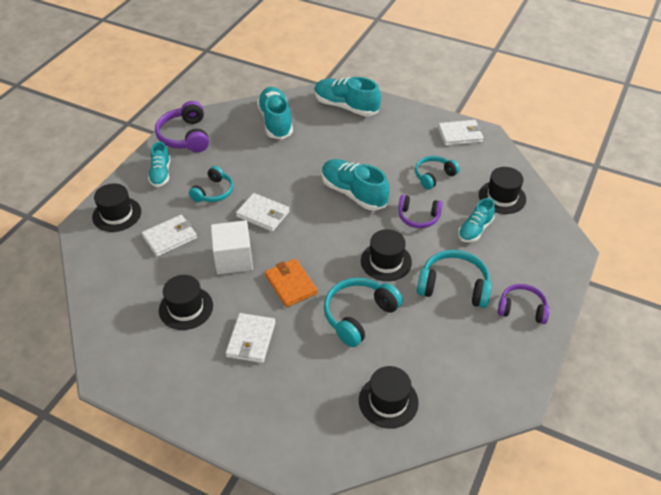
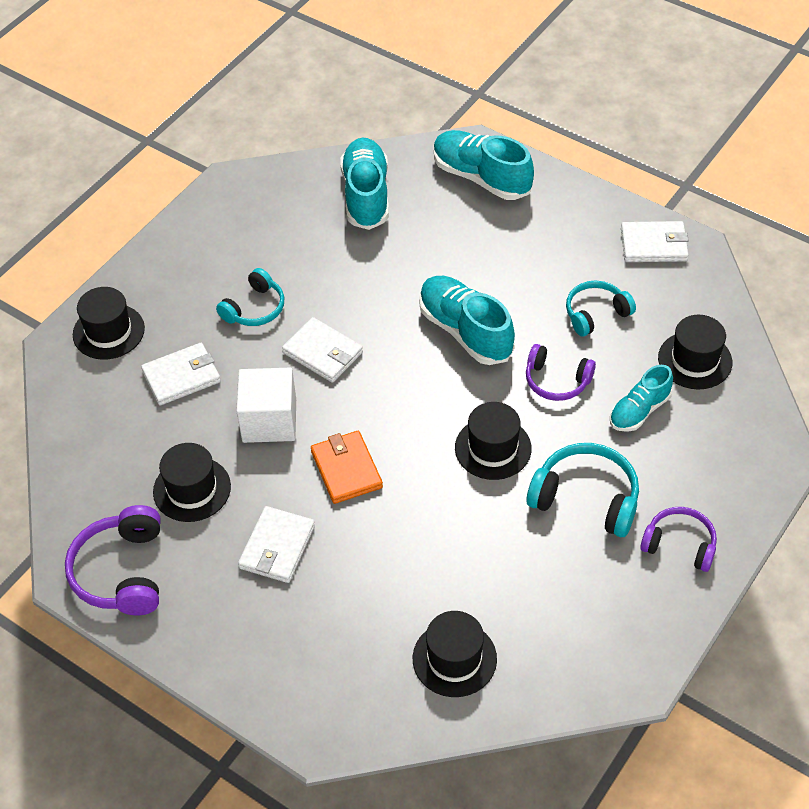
camera: 10 degrees right, 5 degrees up
turquoise shoe [148,142,170,187] -> none
purple headphones [155,101,209,152] -> purple headphones moved to [65,505,160,615]
turquoise headphones [324,278,403,347] -> none

